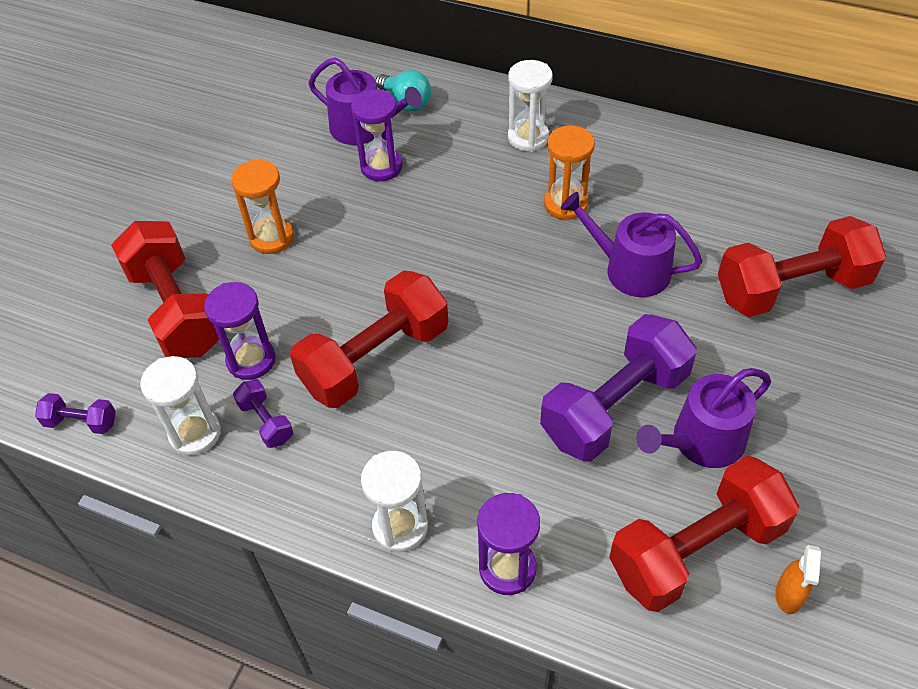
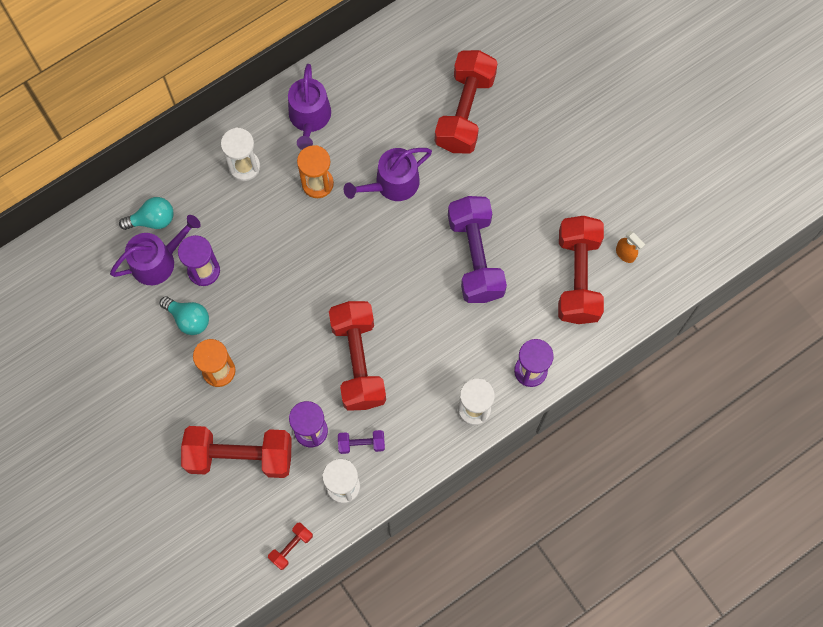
camera: 60 degrees left, 20 degrees up
purple dumbbell [35,393,116,434] -> red dumbbell [268,522,313,570]
purple watering can [636,368,771,468] -> purple watering can moved to [288,64,331,150]
none -> turquoise light bulb [160,296,209,335]

